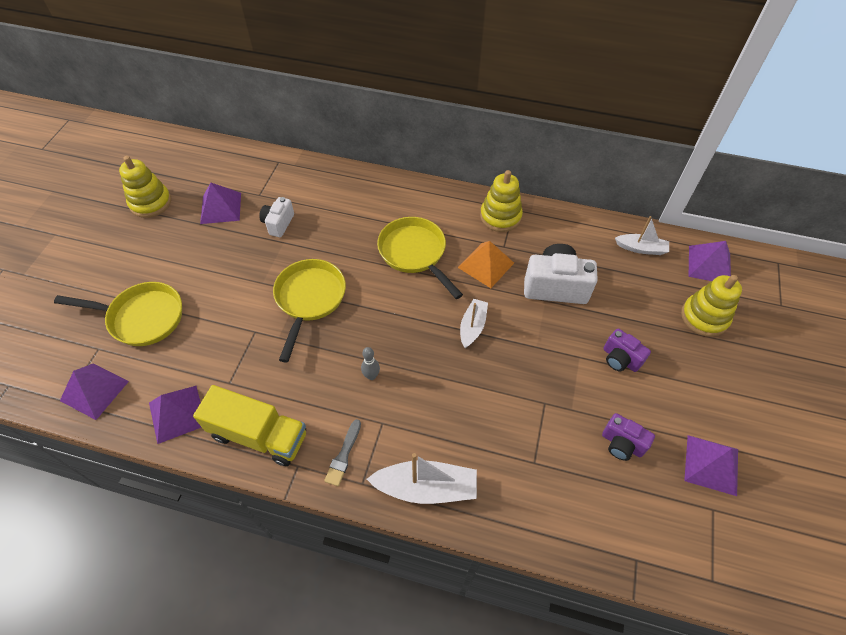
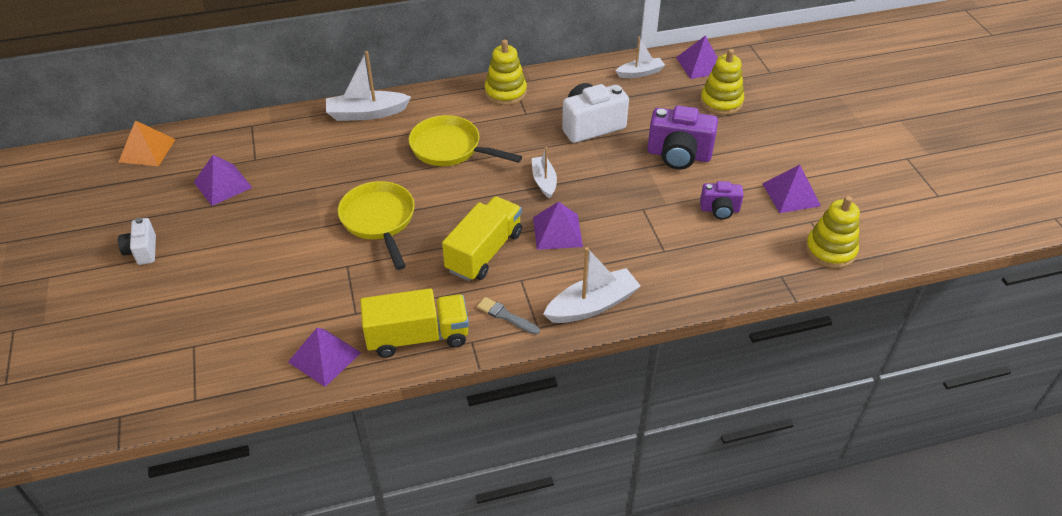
camera: 30 degrees left, 10 degrees down
yellow pan [54,282,182,346] -> none
purple pyramid [60,363,129,420] -> purple pyramid moved to [533,202,583,250]
yellow stacking toy [119,156,171,218] -> yellow stacking toy moved to [805,196,860,269]
white camera [259,197,294,237] -> white camera moved to [118,218,156,265]
grey brush [324,419,361,486] -> grey brush turned 135 degrees clockwise [477,297,540,335]
grey bowling pin [361,347,380,380] -> yellow truck [442,196,522,281]
orange pyramid [458,241,514,288] -> orange pyramid moved to [119,120,176,166]
purple camera [603,328,651,372] -> purple camera [647,105,718,169], size x1.74
none -> white boat [326,51,411,121]

